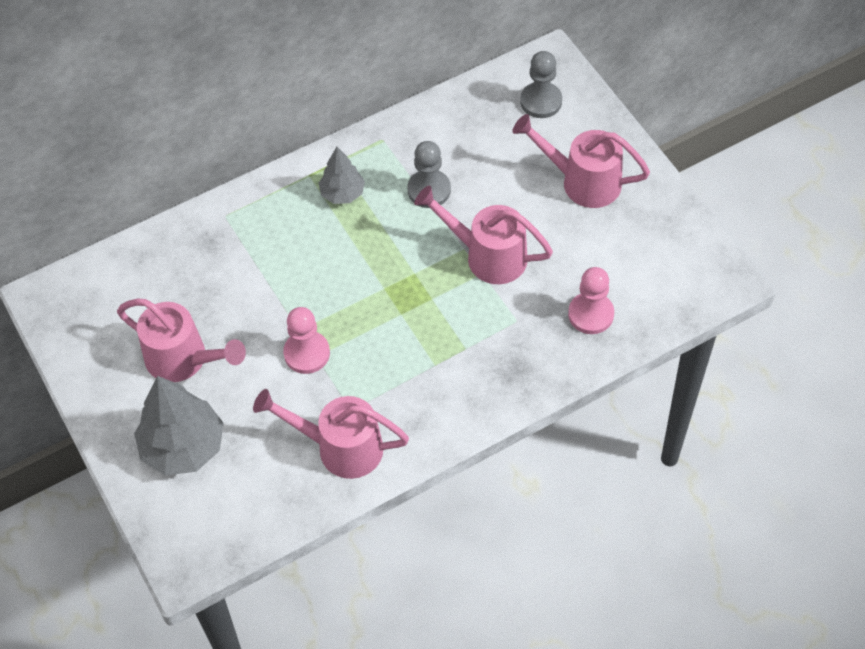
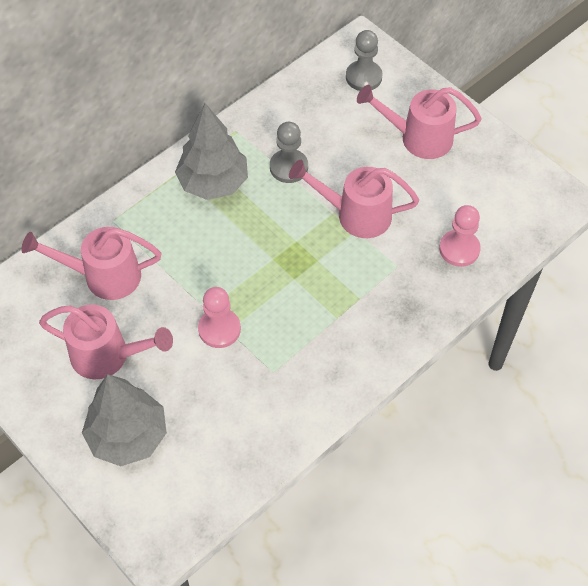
camera: 15 degrees left, 0 degrees up
pink watering can [253,389,409,479] -> pink watering can moved to [21,227,161,300]
grey tree [319,147,365,204] -> grey tree [175,103,248,200], size x1.73

